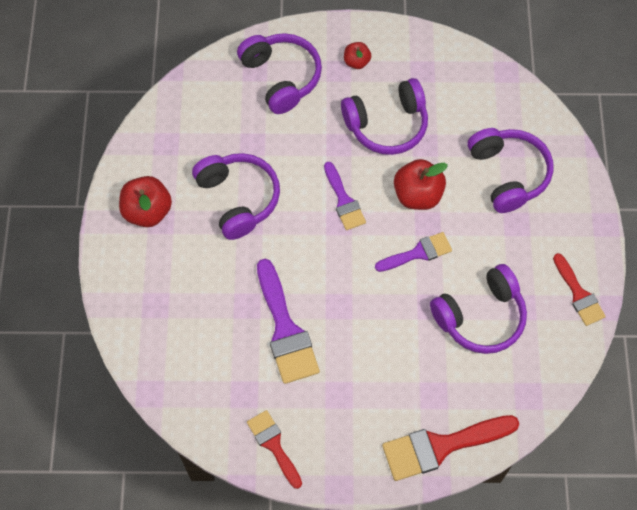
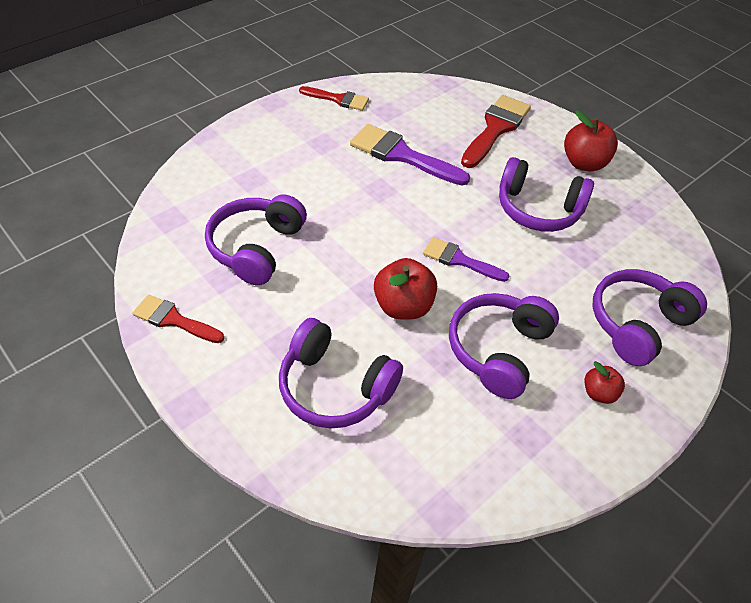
camera: 135 degrees right, 15 degrees down
purple headphones [237,33,322,114] -> purple headphones turned 120 degrees clockwise [593,269,707,366]
purple brush [375,232,452,272] -> none
red brush [382,415,519,481] -> red brush moved to [461,95,531,168]

